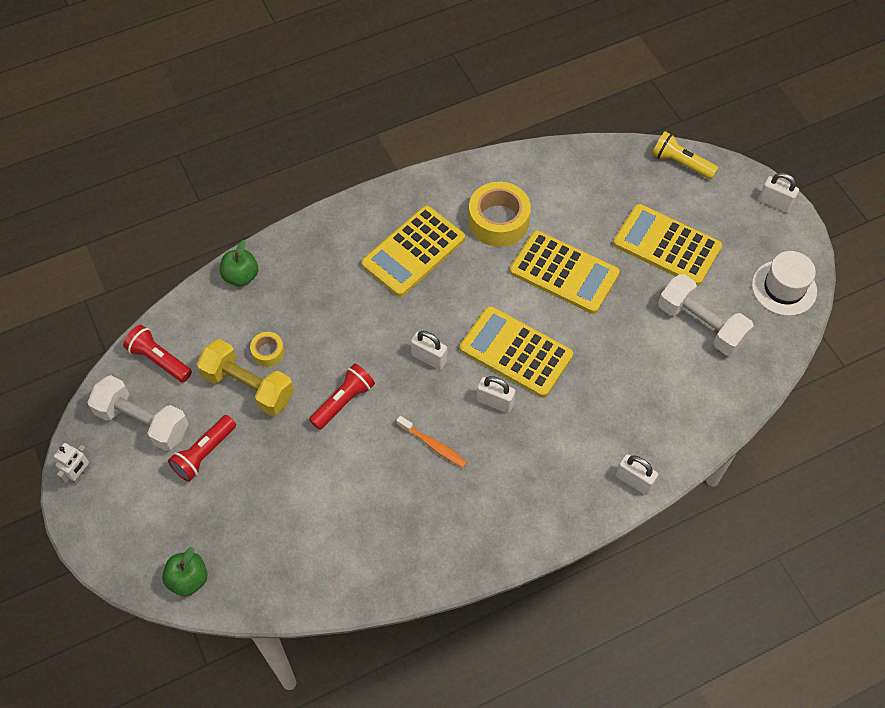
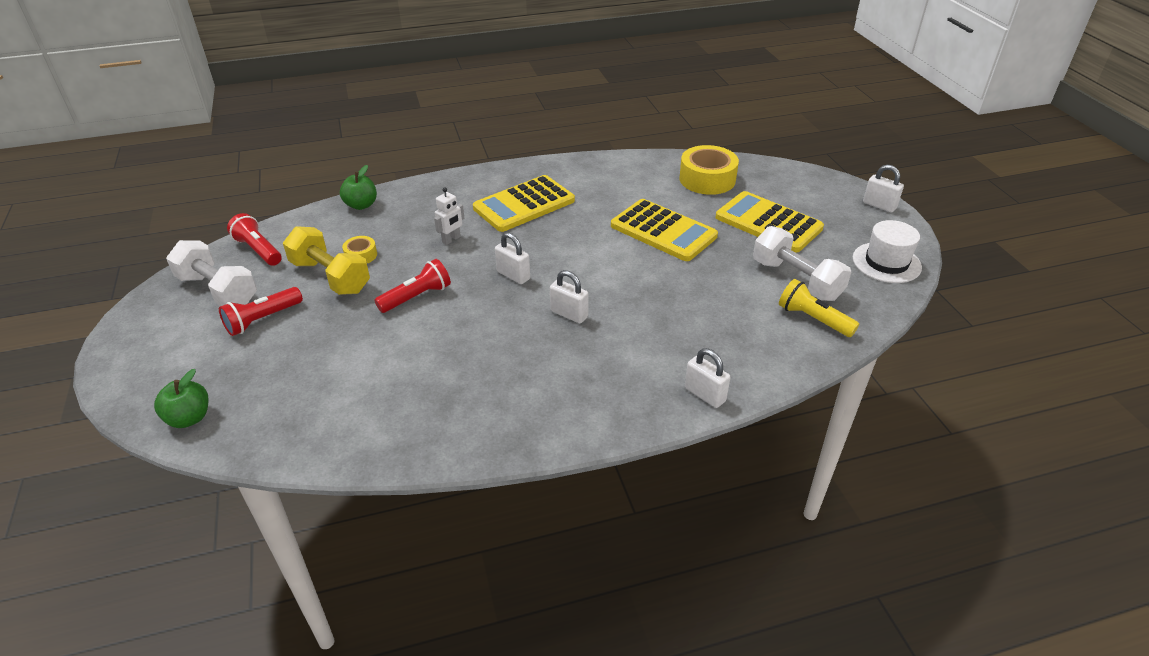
camera: 10 degrees right, 20 degrees down
white robot [54,443,90,485] -> white robot moved to [434,188,464,245]
orange toothbrush [396,416,467,468] -> none
yellow calculator [460,306,573,397] -> none
yellow tape [468,182,531,247] -> yellow tape moved to [679,145,739,195]
yellow flashlight [652,131,718,179] -> yellow flashlight moved to [779,279,859,337]

